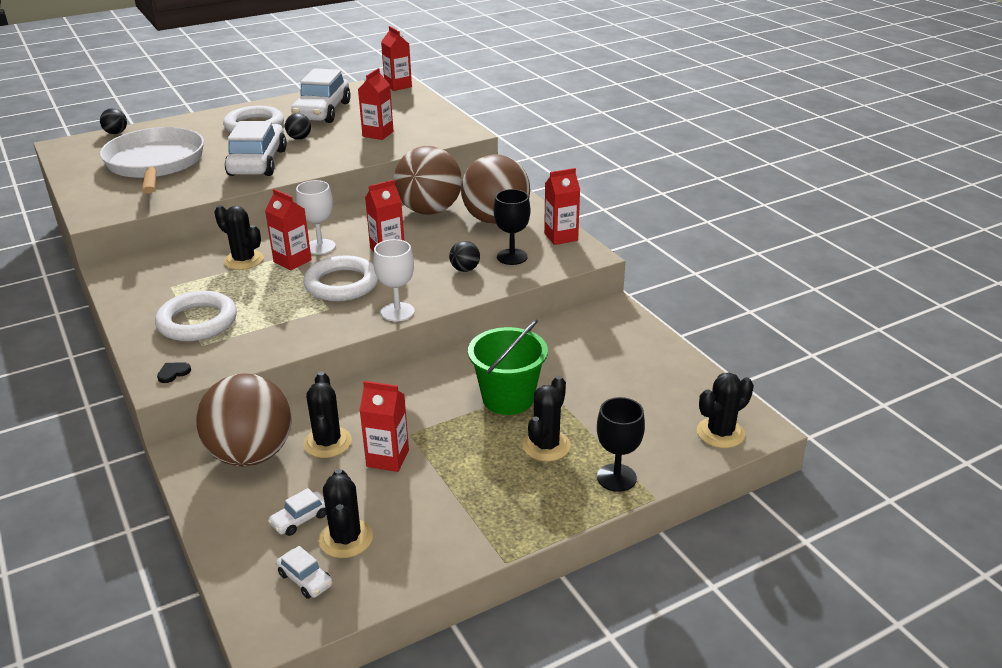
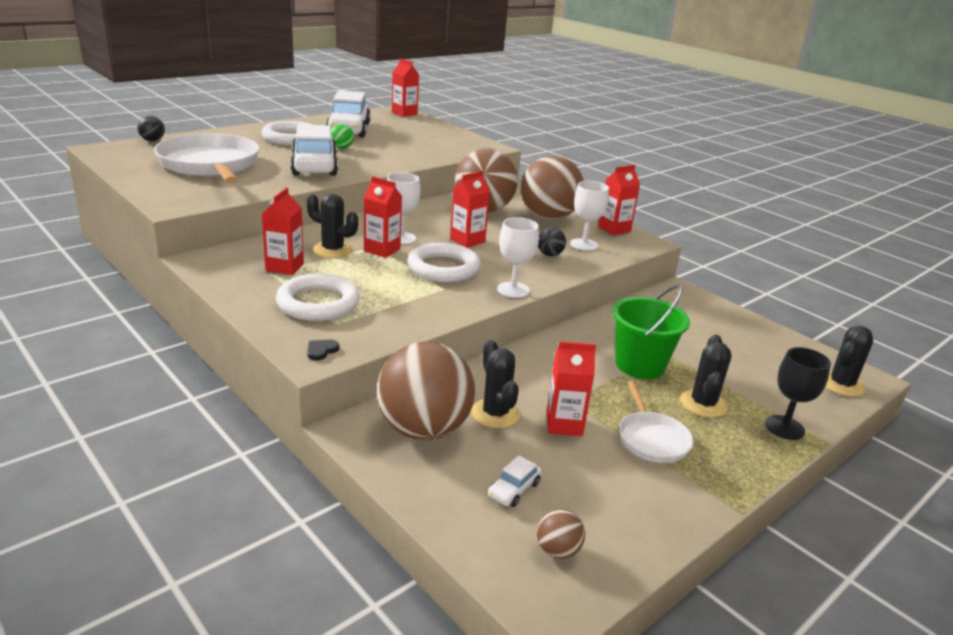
camera: 15 degrees left, 5 degrees down
white car [276,546,333,599] -> brown ball [537,509,585,559]
black ball [285,113,311,140] -> green ball [331,124,354,149]
black cactus [319,469,373,558] -> none
red carton [358,68,394,140] -> red carton moved to [262,187,304,275]
black goblet [494,189,530,265] -> white goblet [570,181,609,251]
none -> white pan [619,381,694,463]

